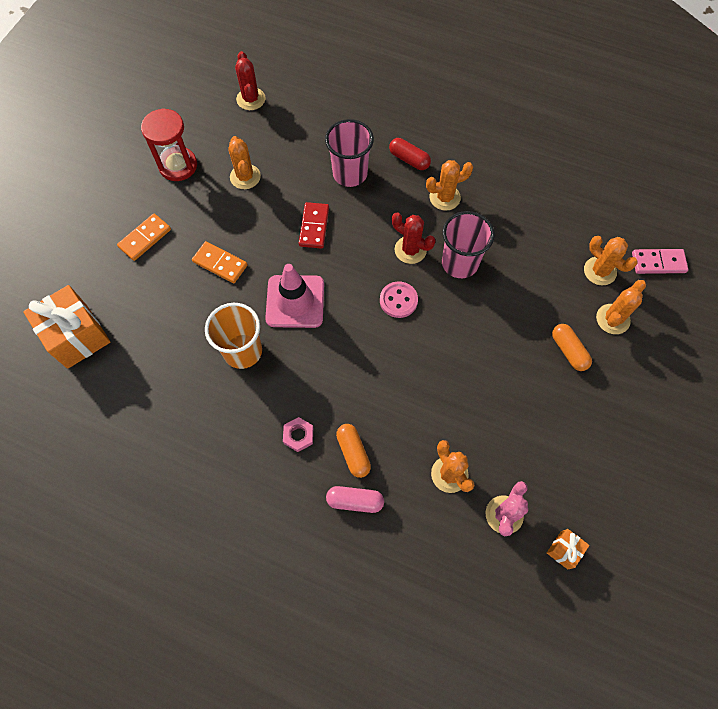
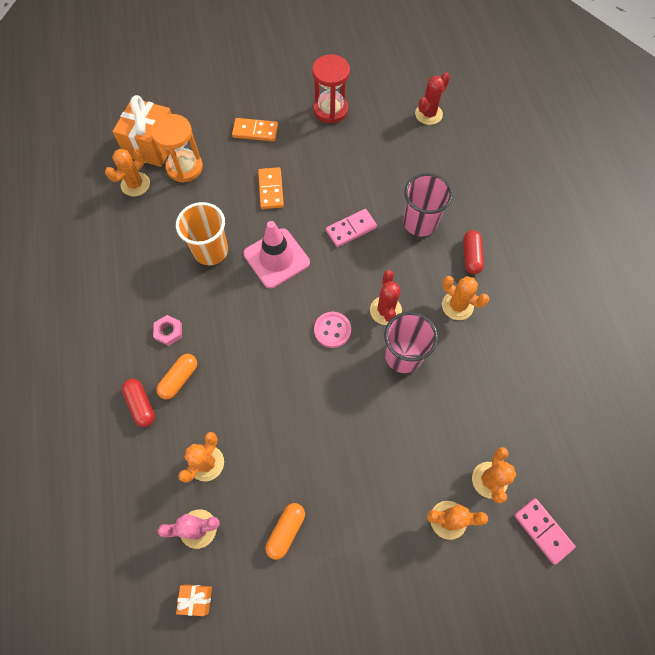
camera: 55 degrees right, 0 degrees up
orange cactus [228,136,261,189] -> orange cactus moved to [105,148,150,196]
red domino [299,202,329,249] -> pink domino [326,209,377,247]
pink capsule [326,486,384,513] -> red capsule [122,379,155,427]
orange capsule [552,324,592,371] -> orange capsule moved to [265,503,305,560]
none -> orange hourglass [151,114,203,182]

